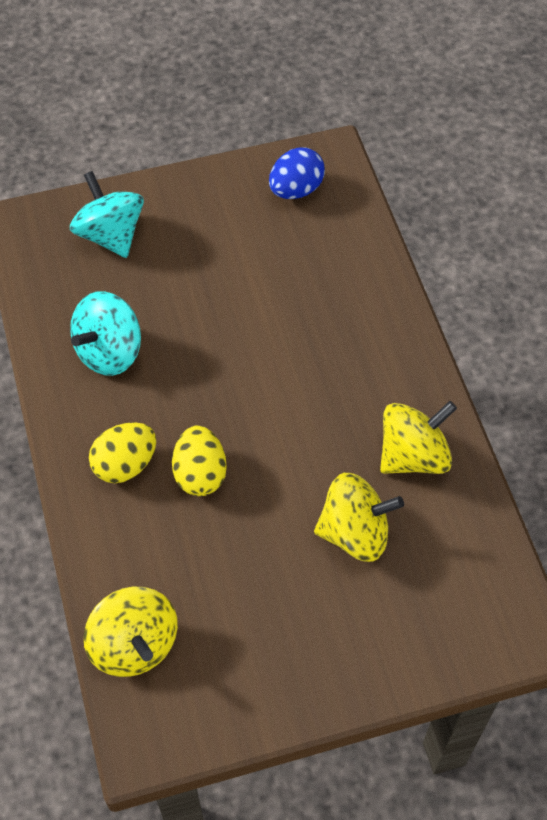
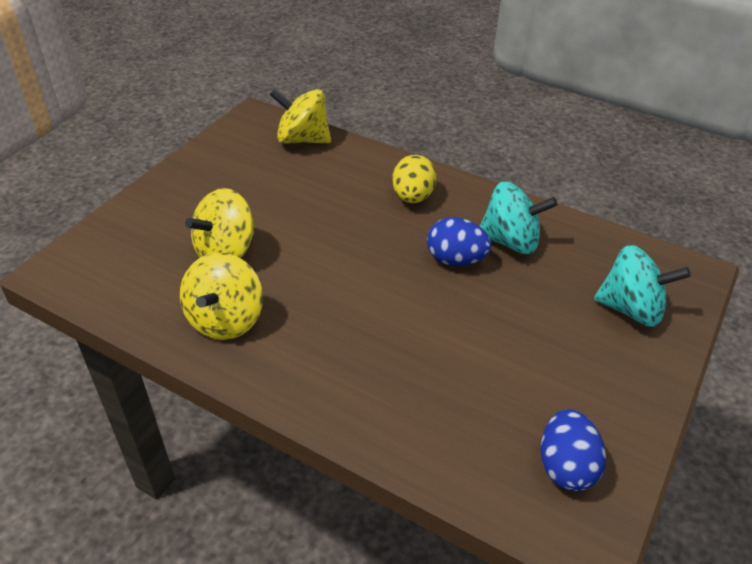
camera: 135 degrees right, 15 degrees down
turquoise spinning top [70,291,141,376] -> turquoise spinning top turned 105 degrees clockwise [480,181,558,254]
yellow egg [172,425,227,496] -> none
none -> blue egg [427,217,491,266]

